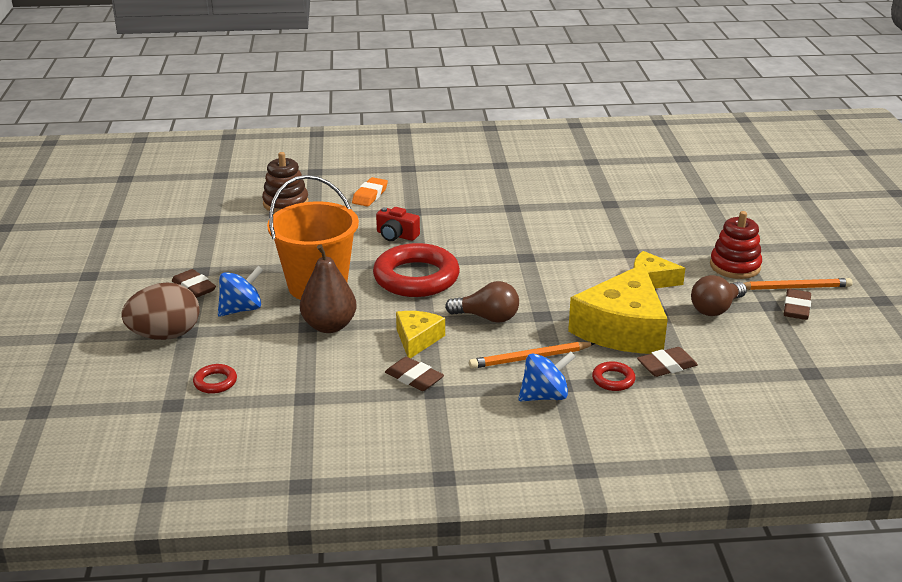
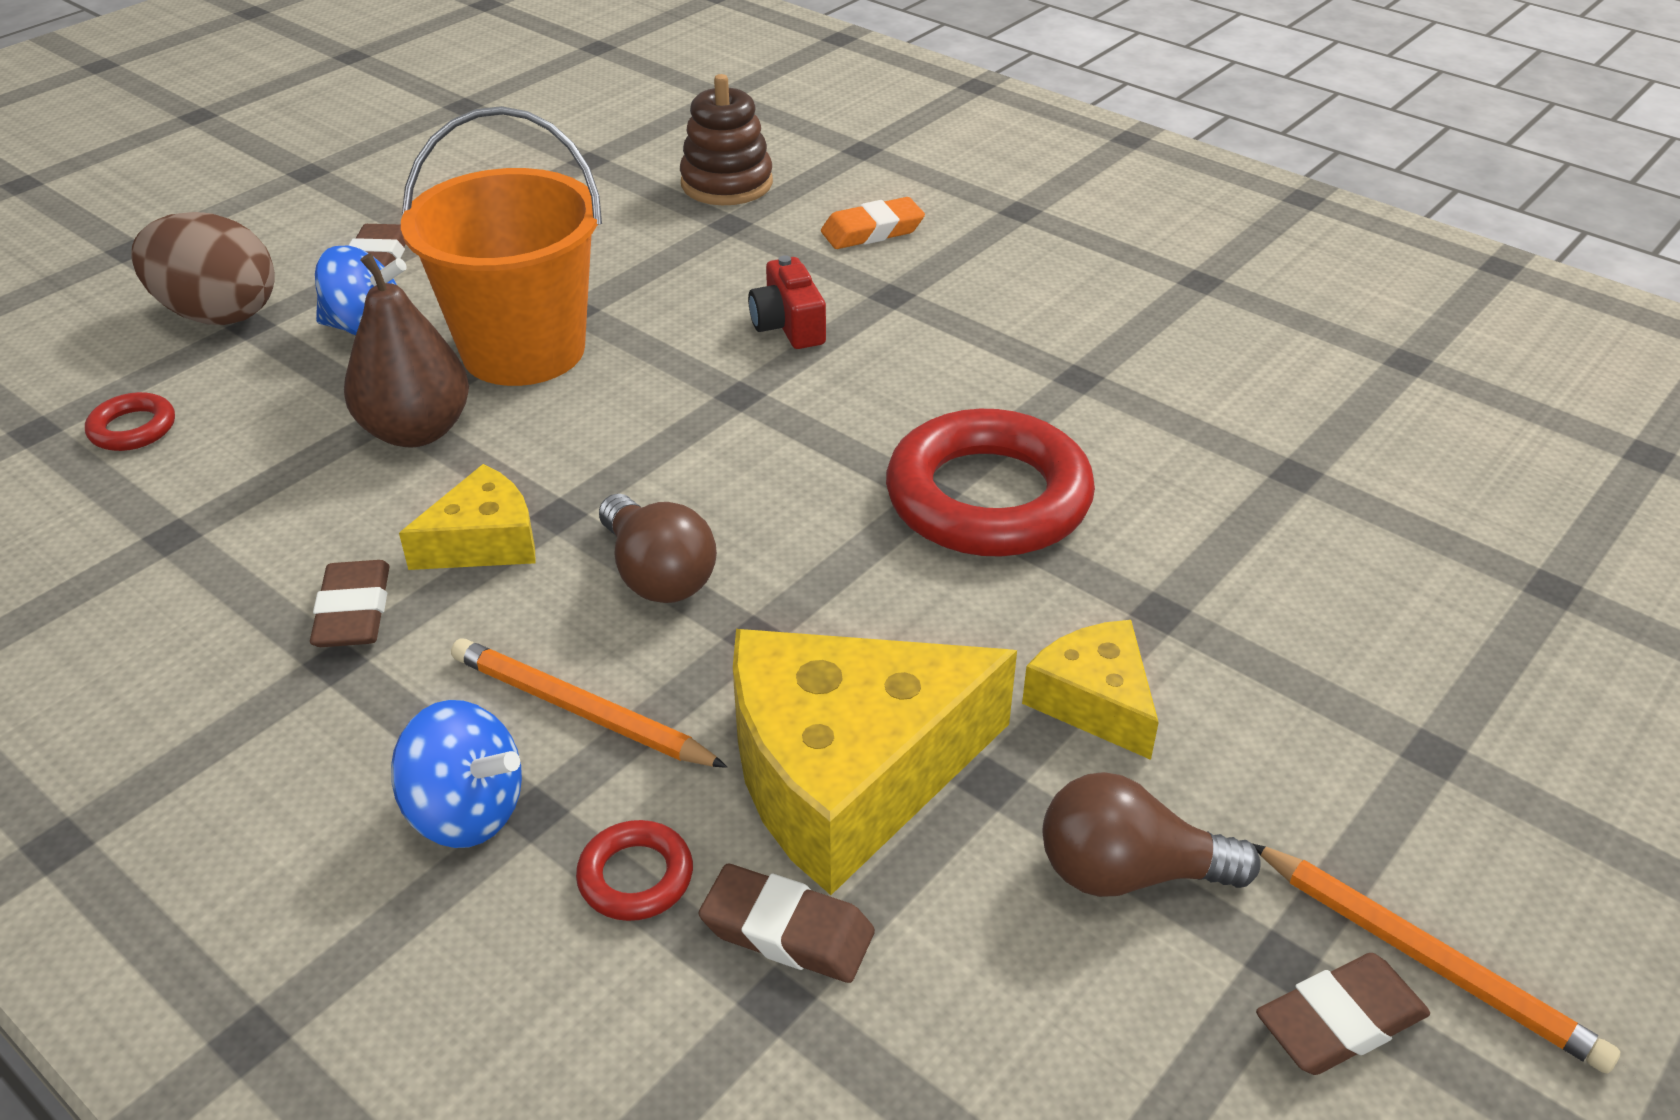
camera: 45 degrees right, 10 degrees up
red ring [373,243,460,297] -> red ring moved to [886,409,1095,557]
red stacking toy [710,211,762,279] -> none

